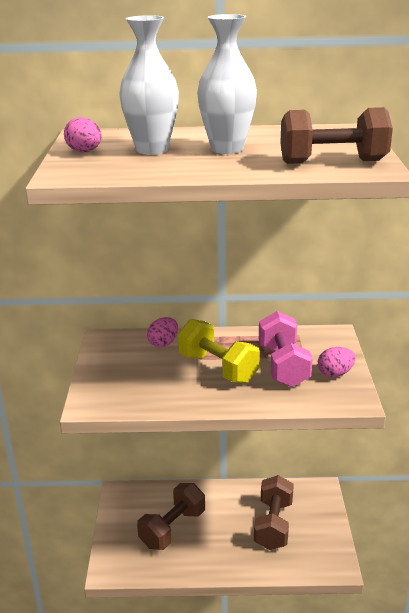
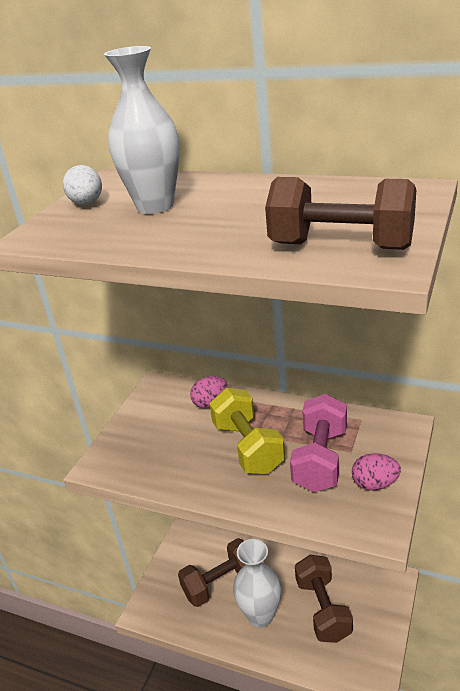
camera: 25 degrees right, 5 degrees up
pink egg [64,117,101,152] -> white egg [63,165,102,205]
white vase [197,14,257,154] -> white vase moved to [233,539,281,628]
brown dumbbell [254,475,294,550] -> brown dumbbell turned 45 degrees counterclockwise [295,555,353,643]

